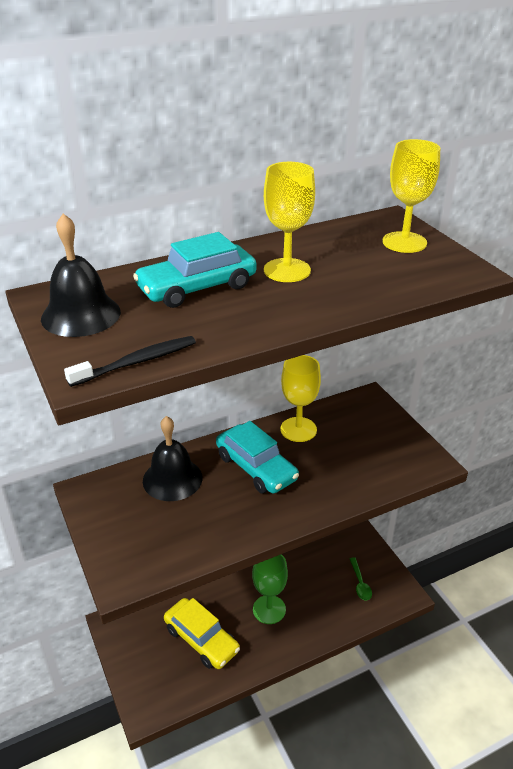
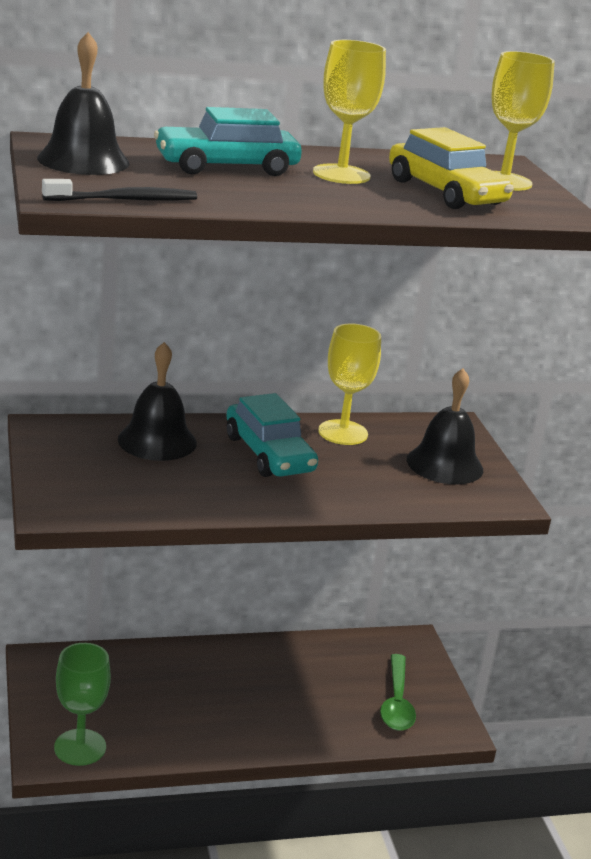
camera: 10 degrees right, 10 degrees down
yellow car [164,598,240,669] -> yellow car moved to [389,127,514,209]
green goblet [252,554,288,624] -> green goblet moved to [54,643,111,766]
green spoon [350,557,372,600] -> green spoon [380,654,416,731], size x1.57
none -> black bell [407,368,483,484]

